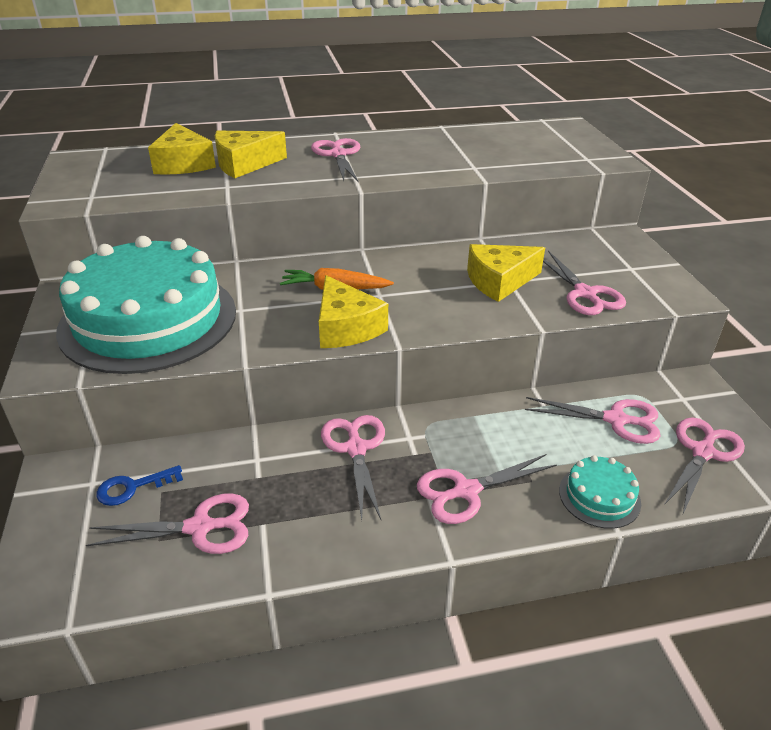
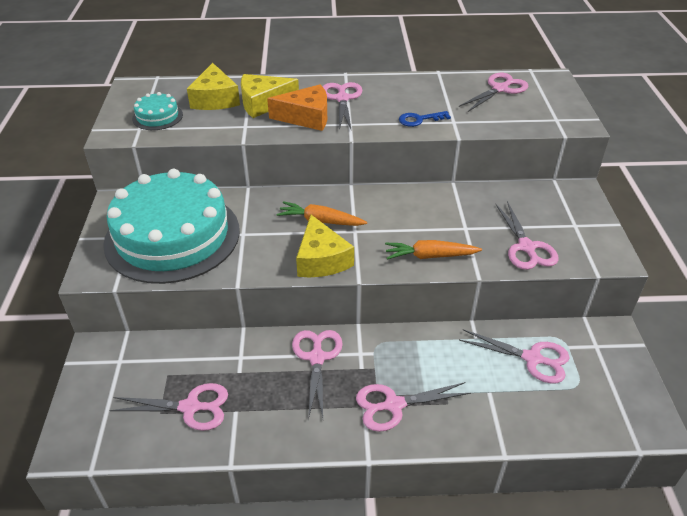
camera: 10 degrees right, 5 degrees up
blue key [96,465,183,506] -> blue key moved to [399,111,451,127]
yellow cheese [467,244,545,302] -> none
turquoise cake [559,455,641,529] -> turquoise cake moved to [132,92,183,130]
pink scissors [664,417,745,514] -> pink scissors moved to [459,73,528,112]
none -> orange cheese [267,84,327,131]
none -> orange carrot [385,240,482,259]

